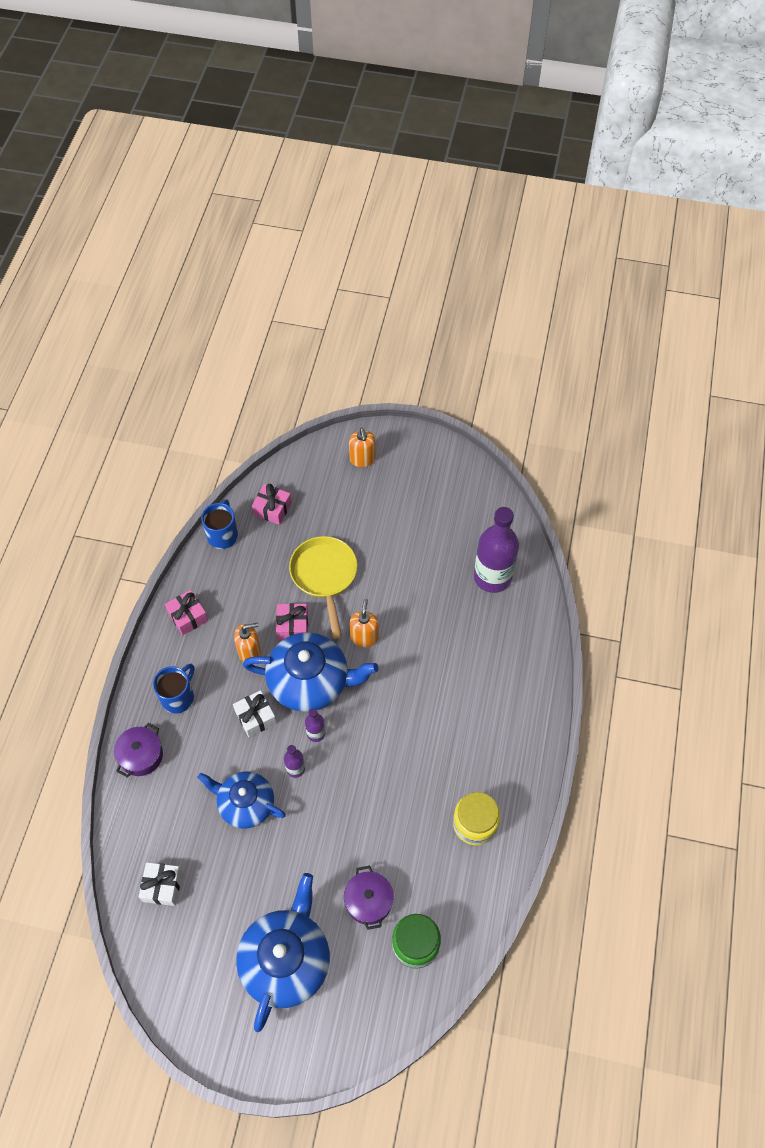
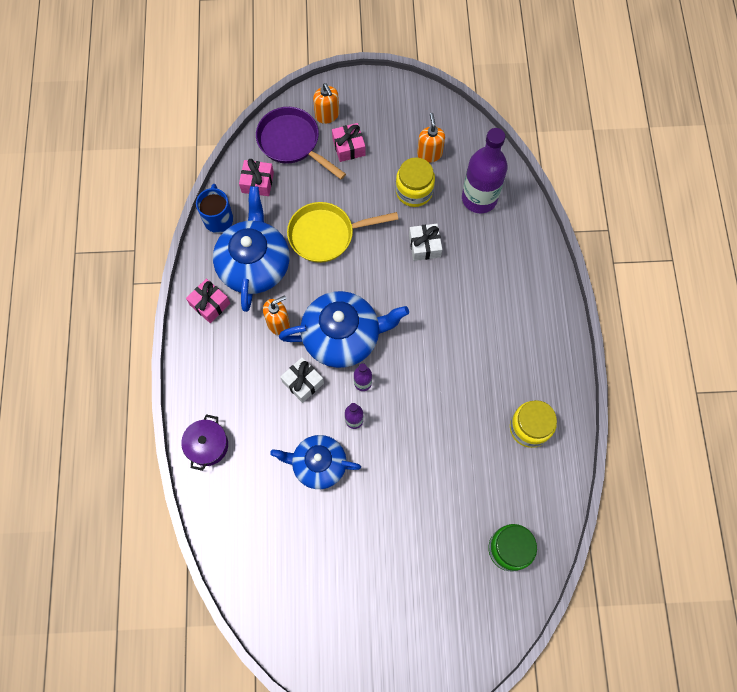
camera: 15 degrees left, 10 degrees up
white gift [139,862,182,906] -> white gift moved to [409,224,442,261]
blue mug [153,664,195,714] -> none
blue teapot [236,873,330,1032] -> blue teapot moved to [213,186,290,312]
pink gift [276,603,308,640] -> pink gift moved to [332,123,365,162]
yellow pan [289,536,358,639] -> yellow pan turned 75 degrees counterclockwise [287,202,398,263]
purple pot [344,866,394,930] -> none
orange soap dispenser [350,598,379,647] -> orange soap dispenser moved to [417,113,445,163]
none -> purple pan [256,107,346,179]
none -> yellow jar [396,157,435,207]

